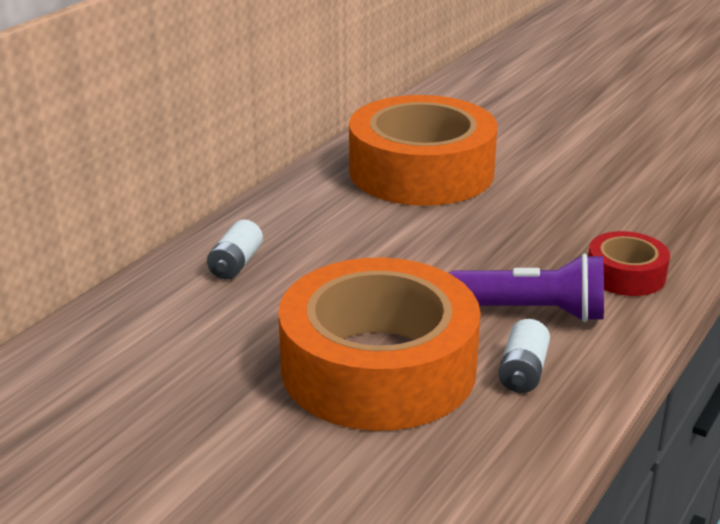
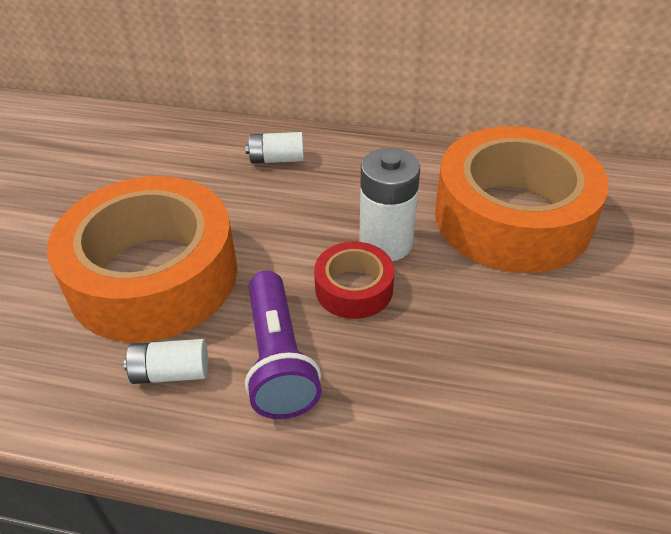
camera: 70 degrees right, 15 degrees up
red tape [588,231,670,296] -> red tape moved to [314,241,394,319]
none -> white battery [359,148,420,261]

